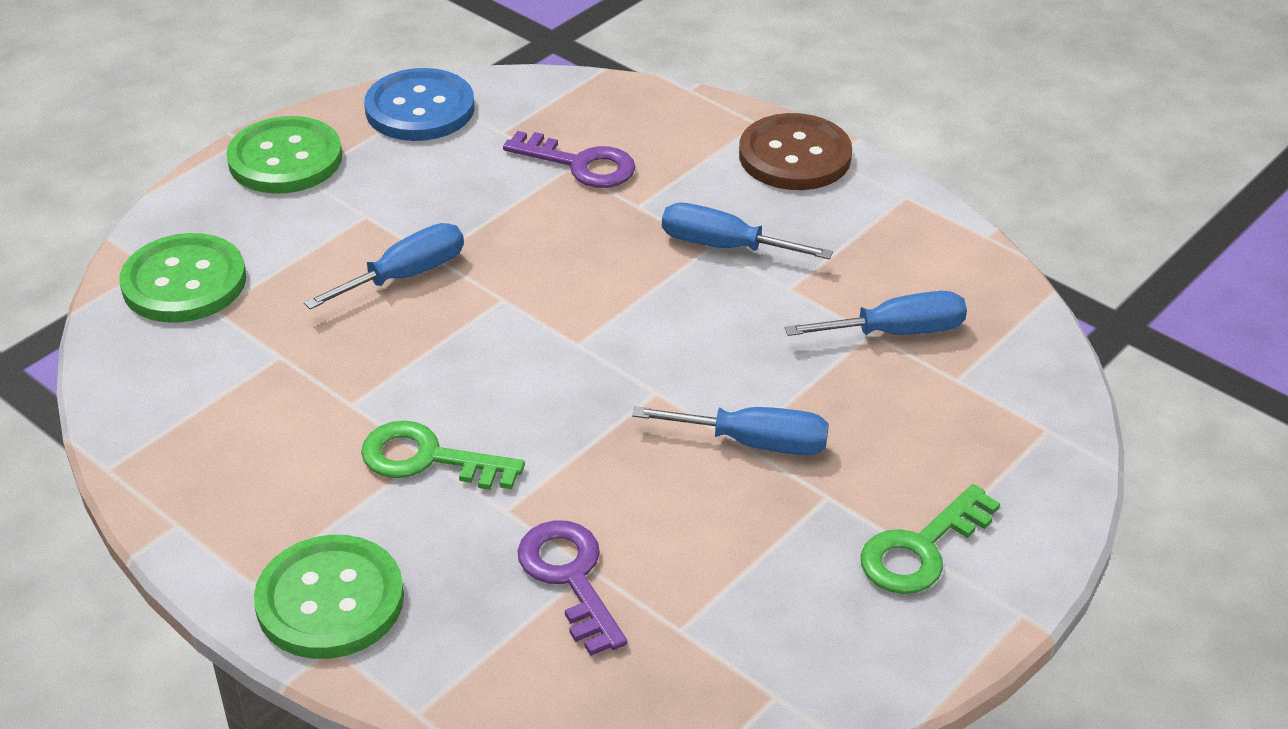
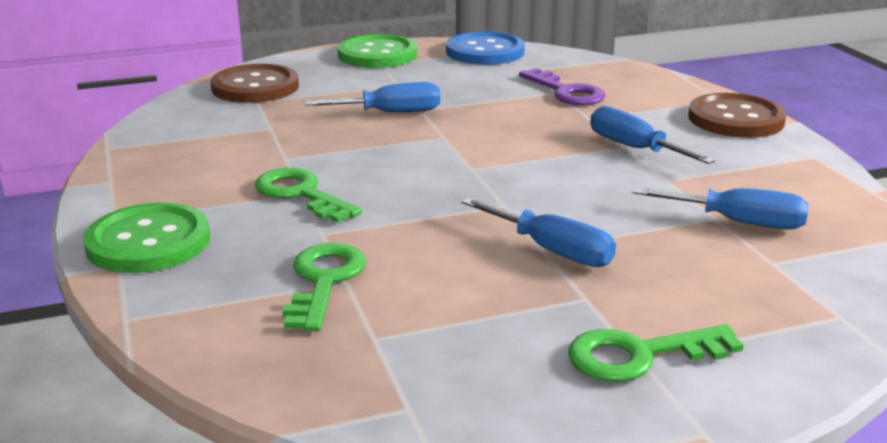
camera: 30 degrees right, 15 degrees down
green button [120,233,246,323] -> brown button [210,64,299,103]
purple key [517,520,627,656] -> green key [283,243,366,331]

